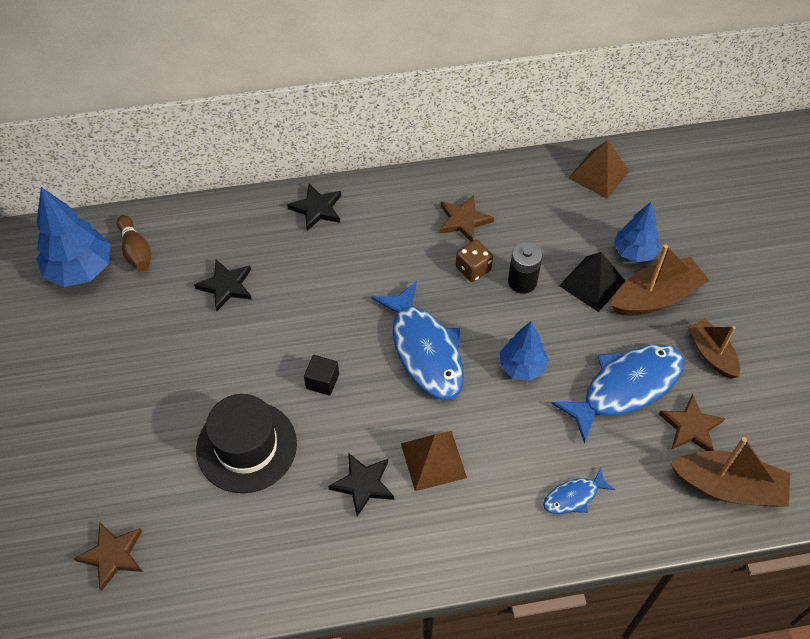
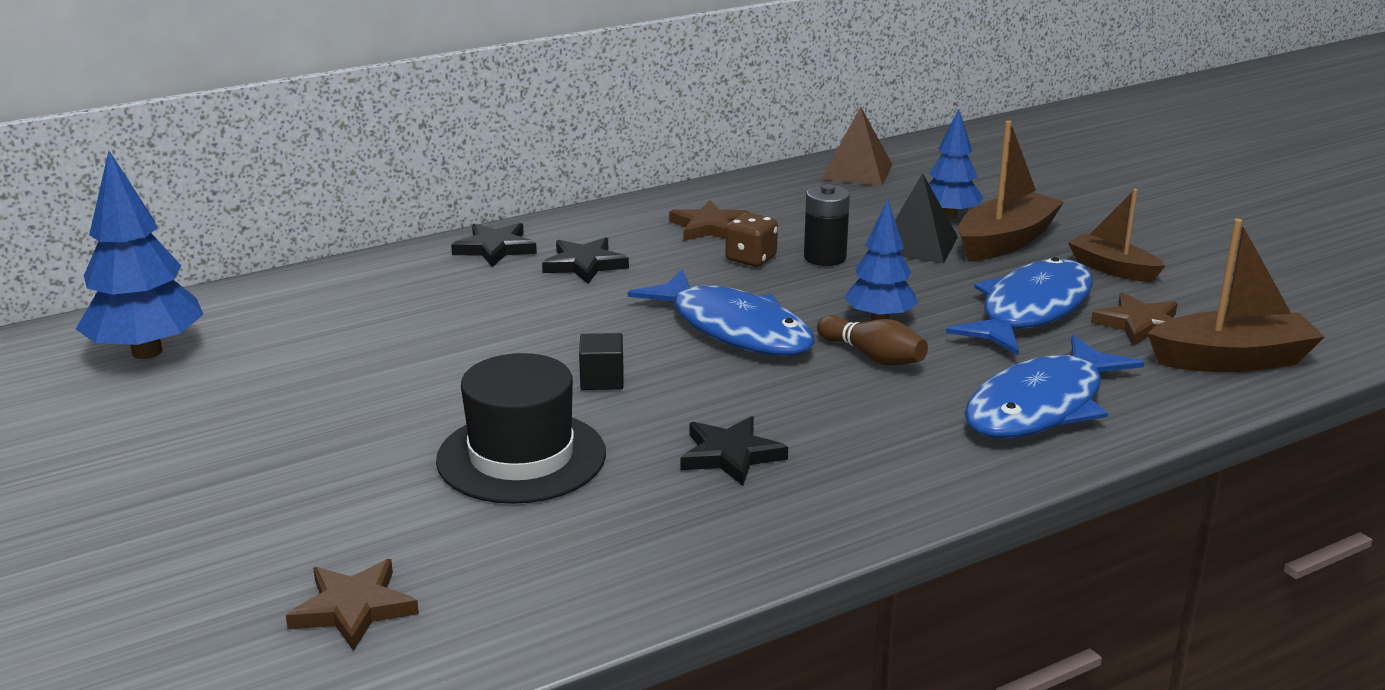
camera: 20 degrees left, 30 degrees down
brown bowling pin [117,215,151,271] -> brown bowling pin moved to [817,315,928,366]
black star [194,260,252,311] -> black star moved to [542,237,629,284]
brown pyramid [401,431,467,491] -> none
blue fish [543,468,615,514] -> blue fish [964,335,1144,438], size x2.07

